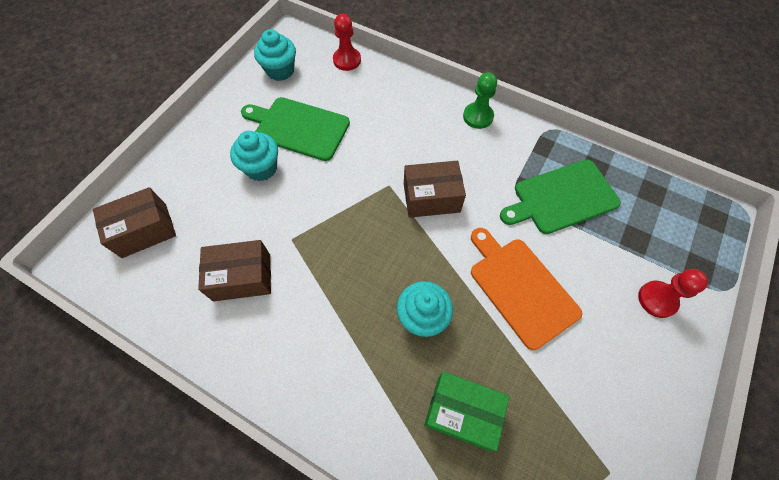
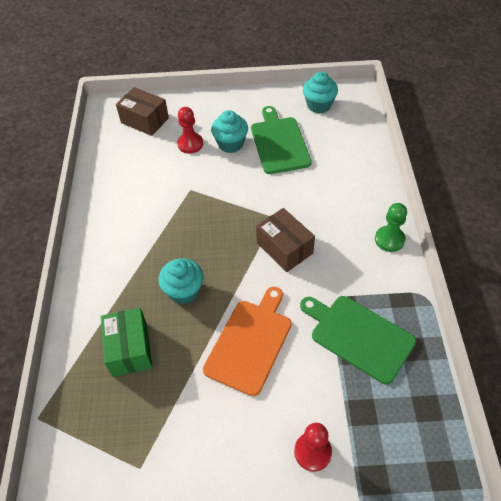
camera: 60 degrees right, 10 degrees down
brown box [198,240,271,301] -> none
red pawn [333,14,361,71] -> red pawn moved to [177,107,203,154]

